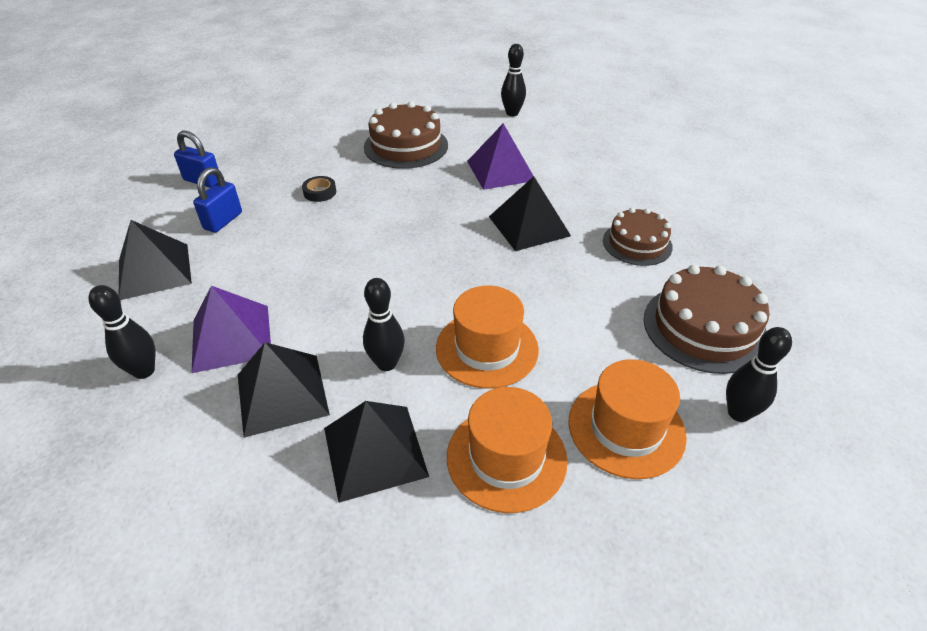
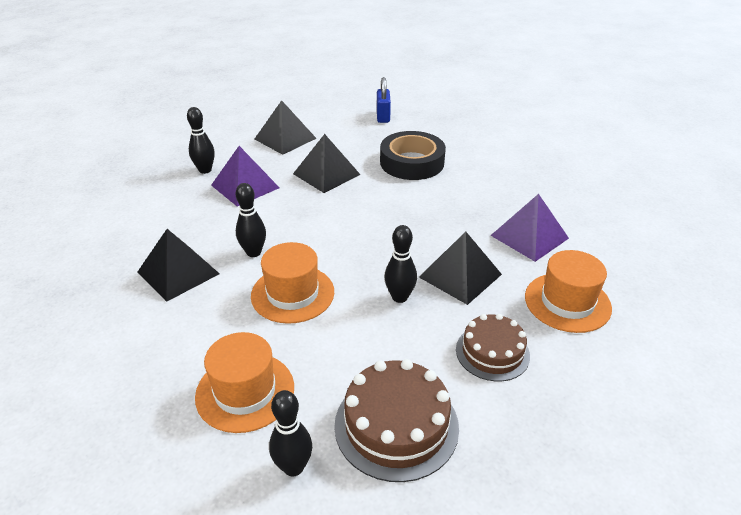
camera: 65 degrees right, 5 degrees down
blue padlock [193,167,242,233] -> none
black pyramid [238,342,330,438] -> black pyramid moved to [293,134,361,193]
black tape [302,176,336,202] -> black tape [380,131,446,180], size x2.42
brown cake [364,101,448,169] -> none
orange hat [447,387,568,513] -> orange hat moved to [525,250,612,333]
black bowling pin [501,44,526,116] -> black bowling pin moved to [385,225,417,303]

